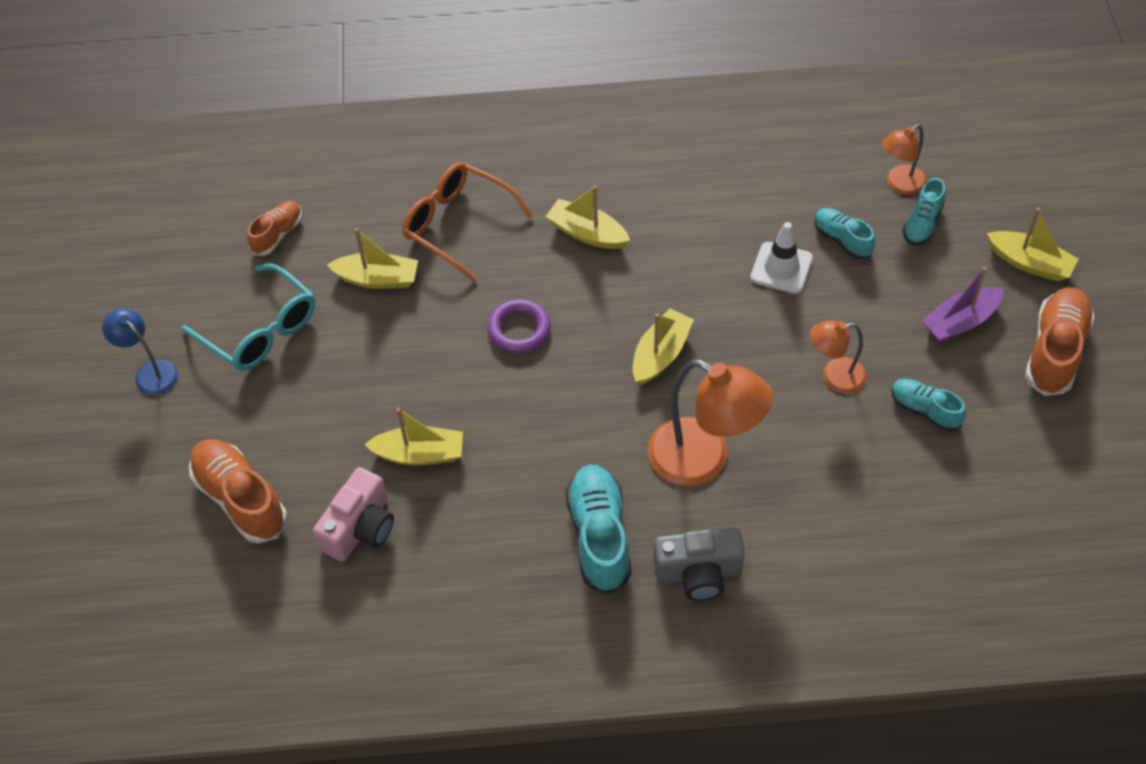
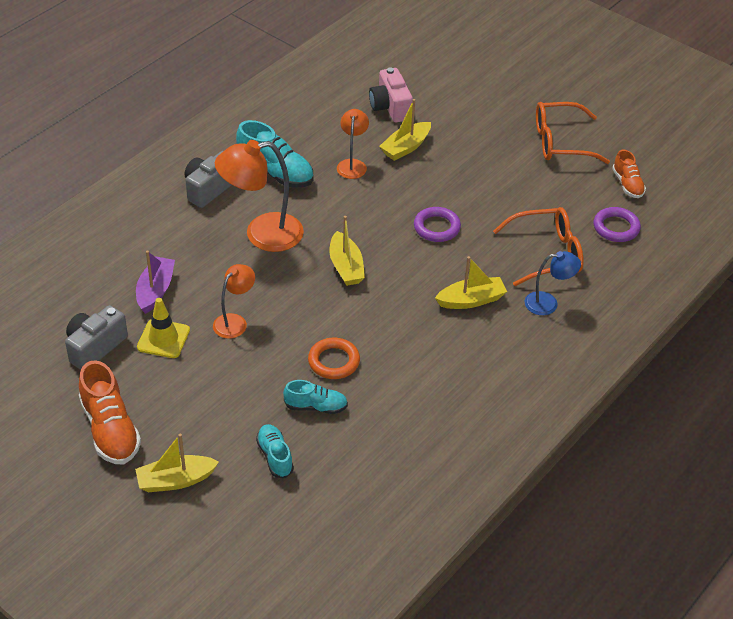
camera: 130 degrees right, 10 degrees down
blue lamp [102,308,178,395] -> blue lamp moved to [525,251,581,315]
turquoise glasses [182,263,315,371] -> orange glasses [536,102,610,164]
orange shoe [189,439,287,543] -> none
yellow boat [327,228,418,289] -> none
white traffic cone [750,222,813,294] -> orange ring [308,338,360,379]
orange lamp [882,124,927,195] -> orange lamp moved to [337,109,369,179]
turquoise shoe [891,379,966,432] -> yellow traffic cone [137,298,190,358]
purple boat [922,267,1004,342] -> purple boat moved to [136,251,175,314]
none -> grey camera [65,305,128,370]
none -> purple ring [594,207,641,242]

